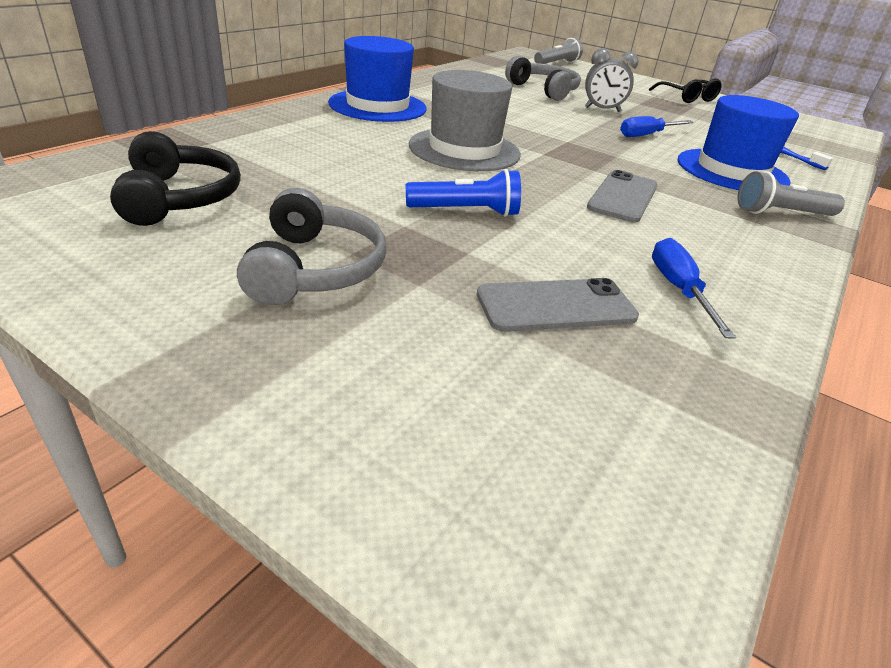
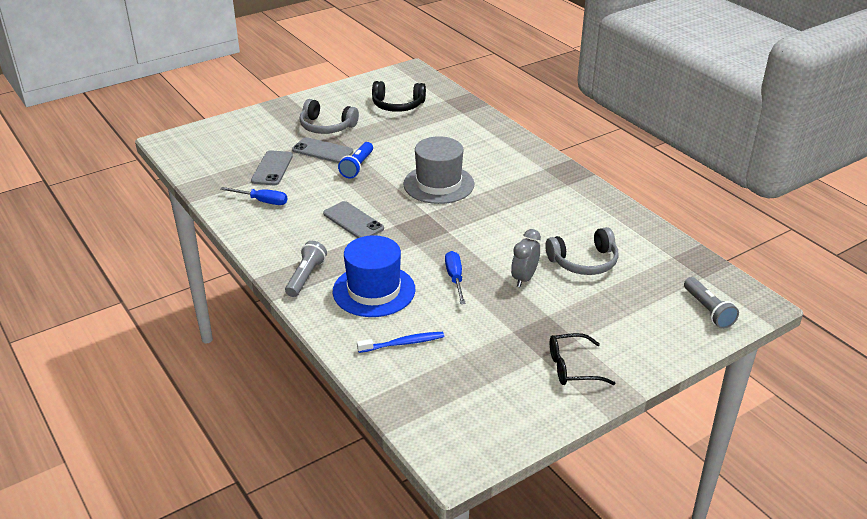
camera: 115 degrees right, 0 degrees up
blue hat [328,36,427,122] -> none
none -> grey phone [292,137,353,163]

